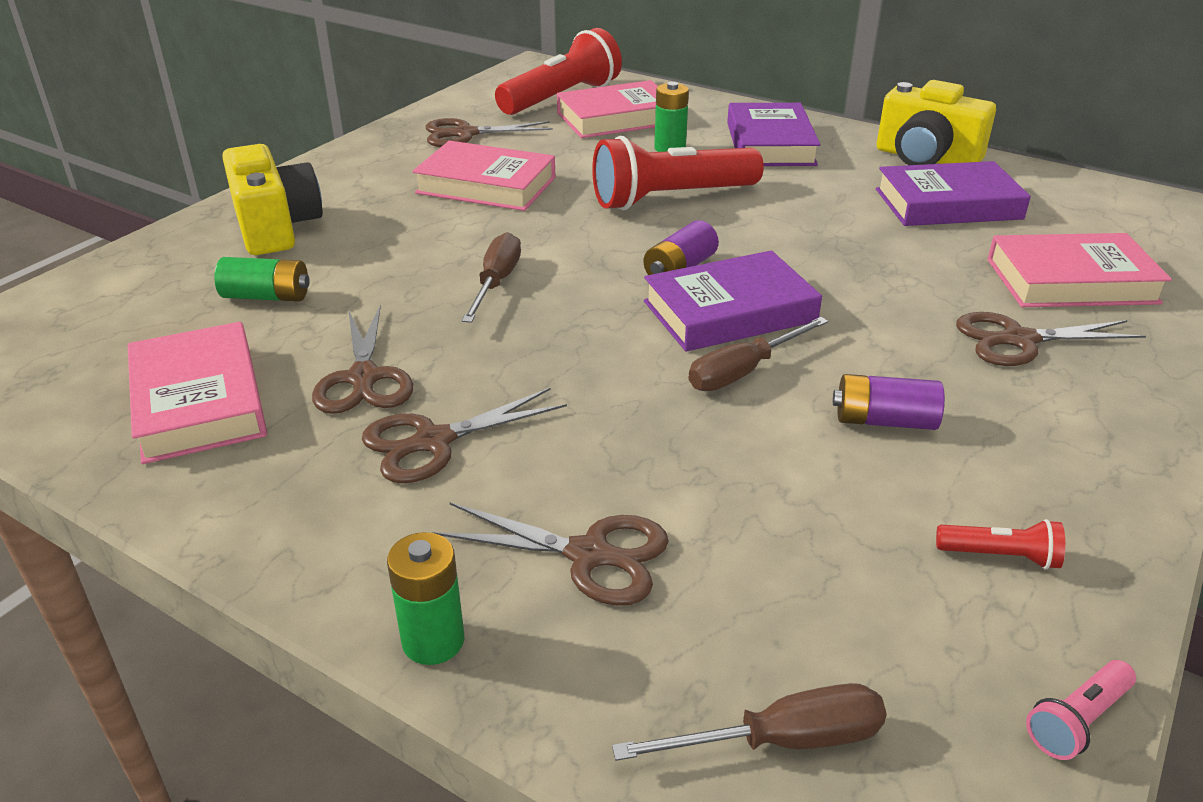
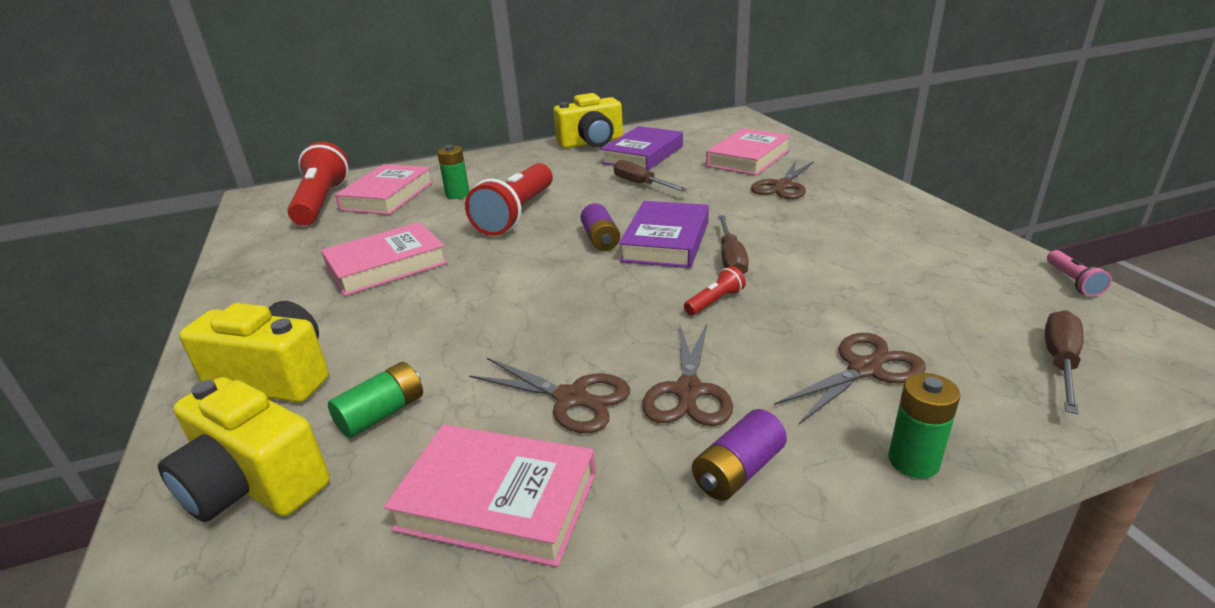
camera: 50 degrees left, 5 degrees down
brown scissors [425,118,553,147] -> none
brown screwdriver [462,232,521,323] -> brown screwdriver moved to [614,160,688,192]
purple book [727,103,820,166] -> none
purple battery [833,374,945,430] -> purple battery moved to [692,409,787,501]
red flashlight [936,519,1065,569] -> red flashlight moved to [684,266,746,315]
none -> yellow camera [158,377,330,522]

